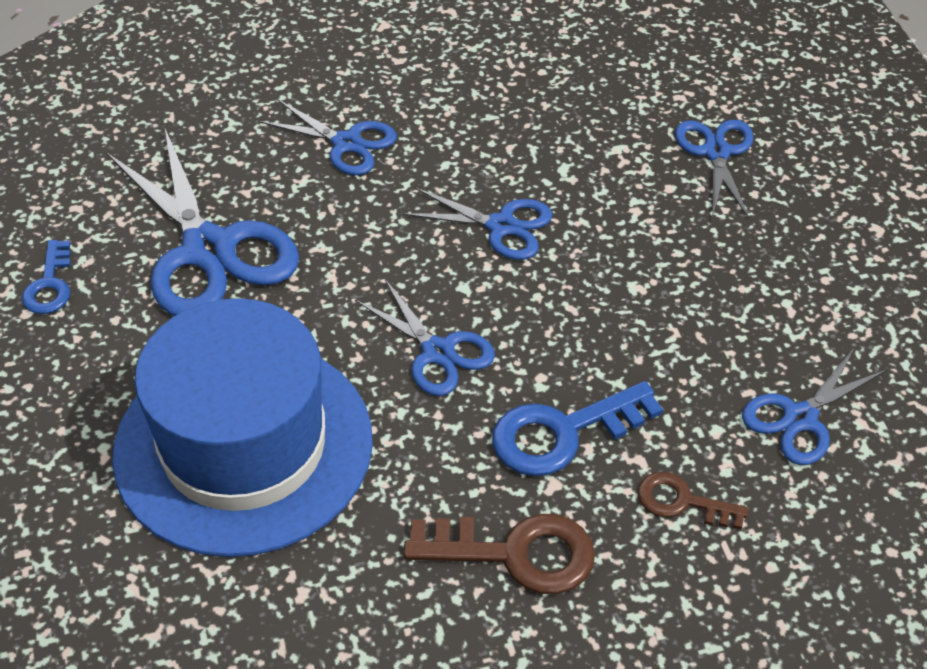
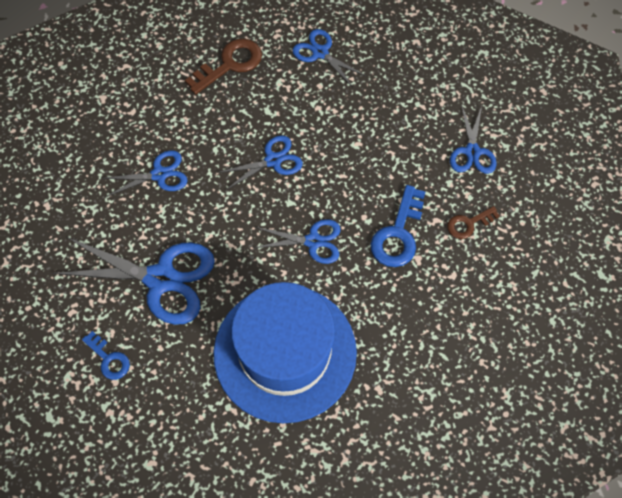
camera: 45 degrees left, 15 degrees up
brown key [404,514,595,594] -> brown key moved to [185,39,262,95]

